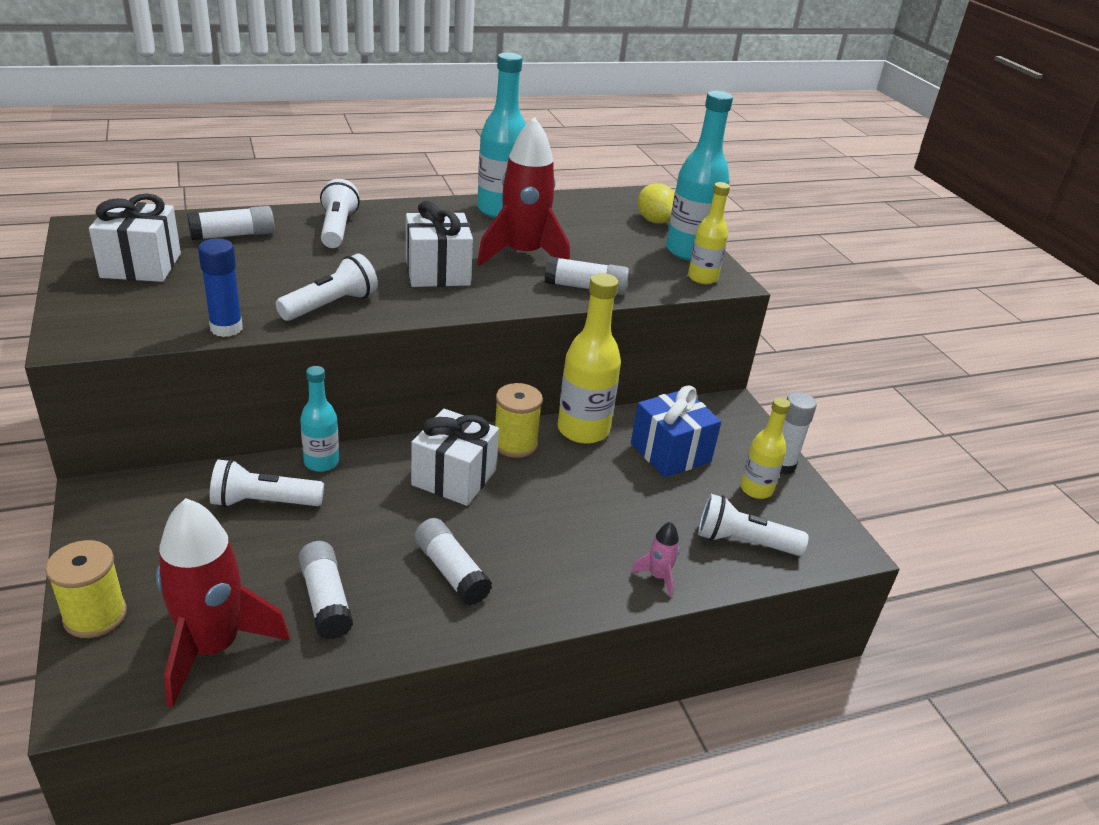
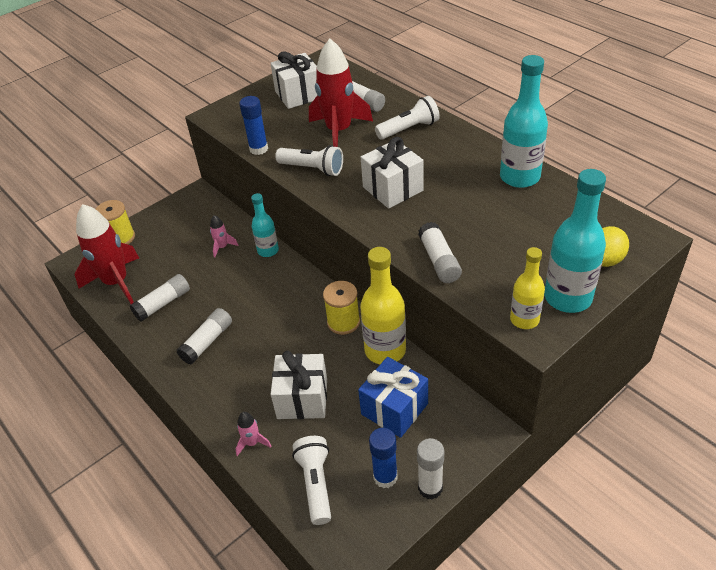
camera: 75 degrees right, 10 degrees up
white flashlight [210,459,324,507] -> pink rocket [210,215,238,258]
white gift [411,409,499,506] -> white gift moved to [271,351,327,419]
red rocket [477,117,570,266] -> red rocket moved to [309,39,373,147]
yellow bottle [740,398,790,499] -> blue glue stick [369,428,398,488]

